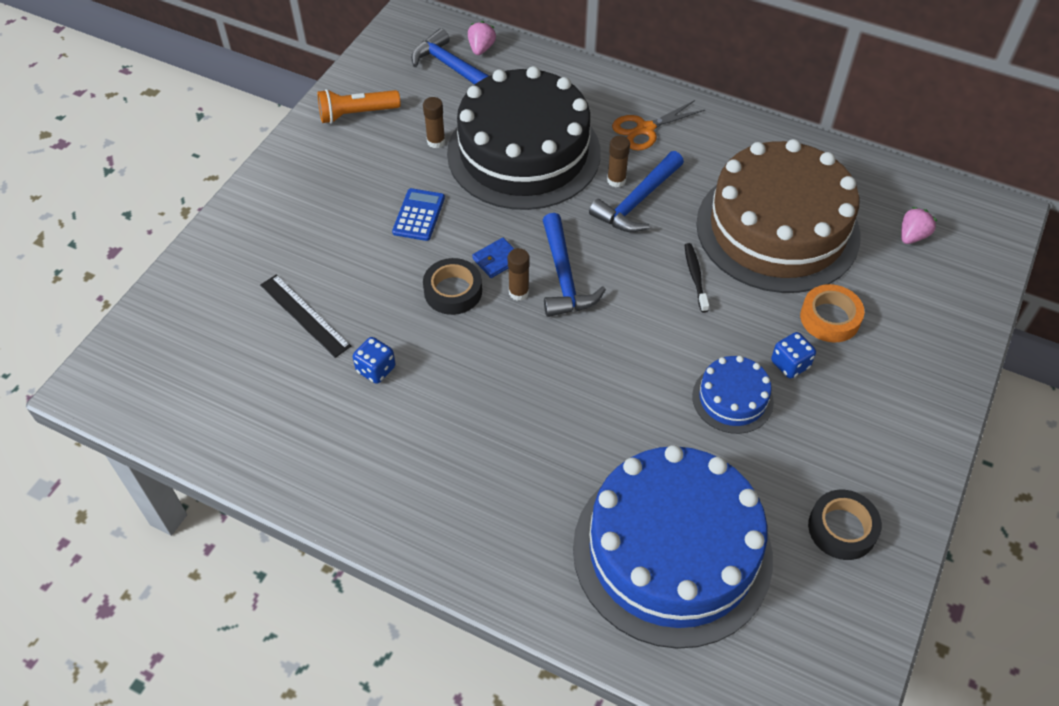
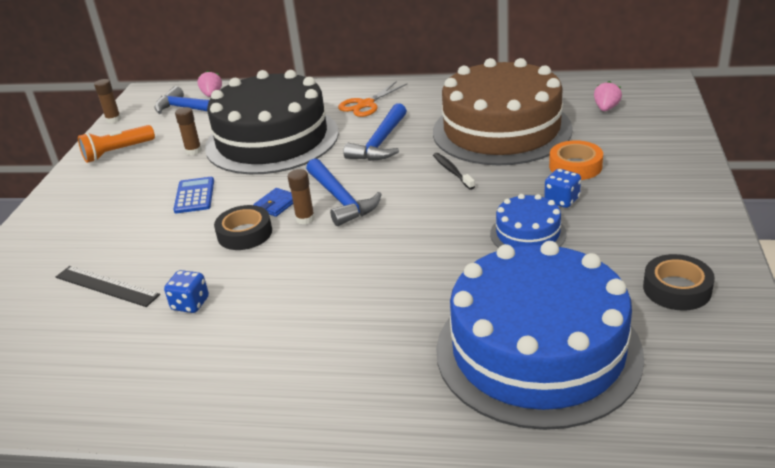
camera: 15 degrees left, 20 degrees down
brown glue stick [607,136,630,187] -> brown glue stick moved to [94,79,121,123]

